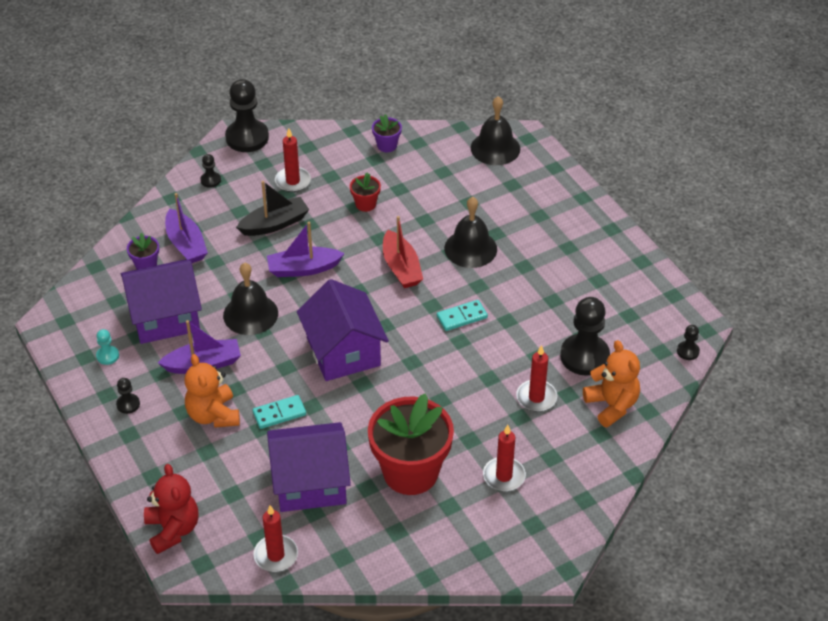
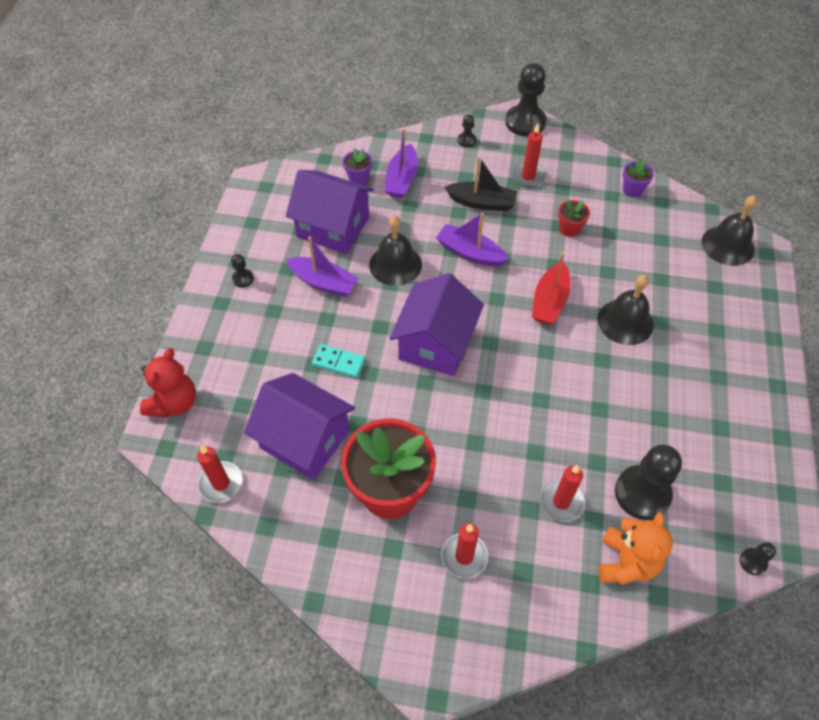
camera: 40 degrees right, 10 degrees up
turquoise pawn [96,329,119,365] -> none
orange teddy bear [184,354,240,428] -> none
turquoise domino [437,300,488,331] -> none

